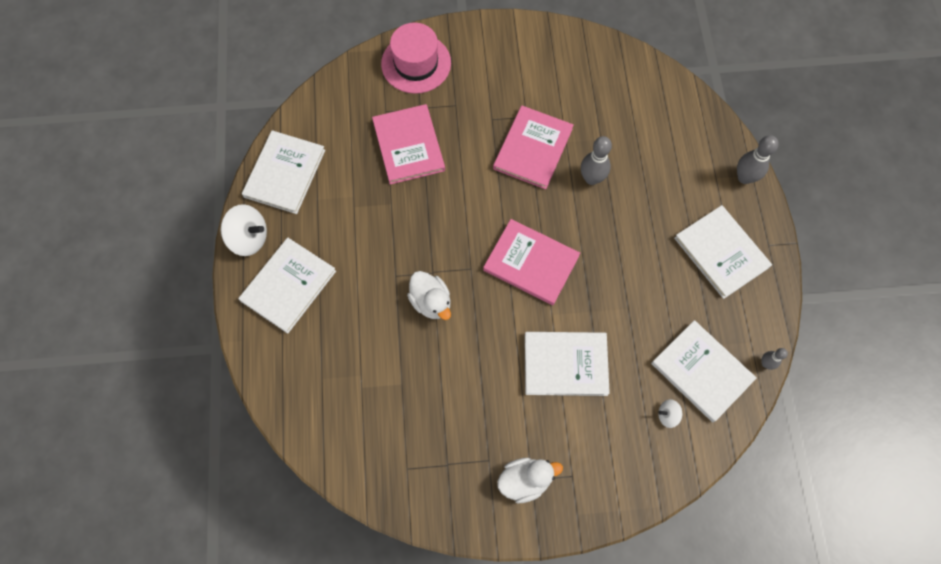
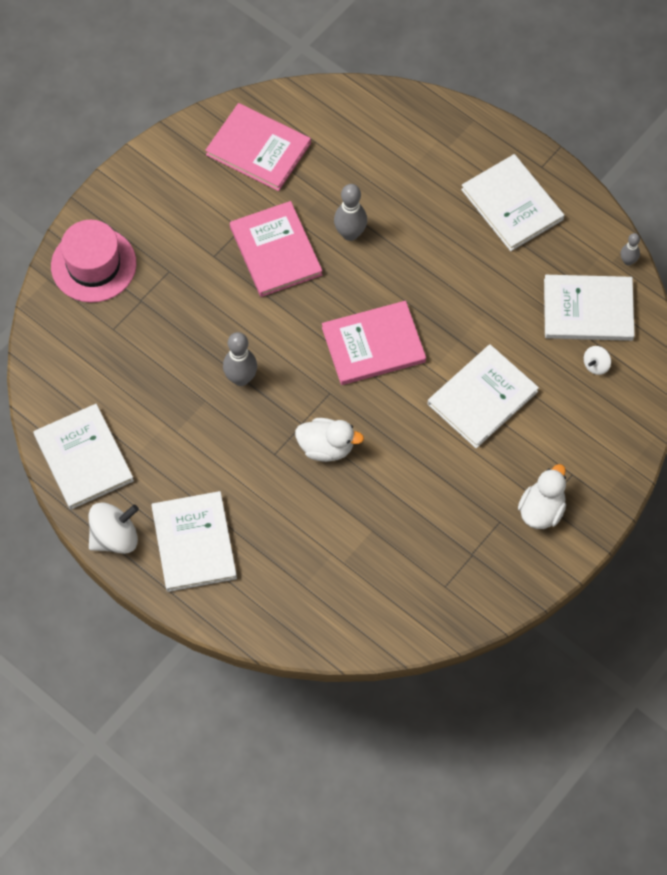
camera: 45 degrees left, 5 degrees down
pink book [372,104,445,185] -> pink book moved to [205,103,311,191]
white book [674,205,772,299] -> white book turned 45 degrees clockwise [461,154,564,251]
grey bowling pin [737,135,779,184] -> grey bowling pin moved to [223,332,257,386]

